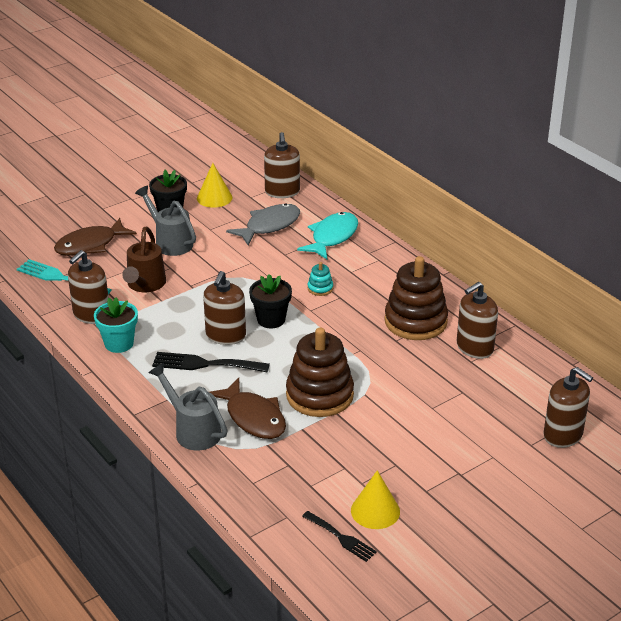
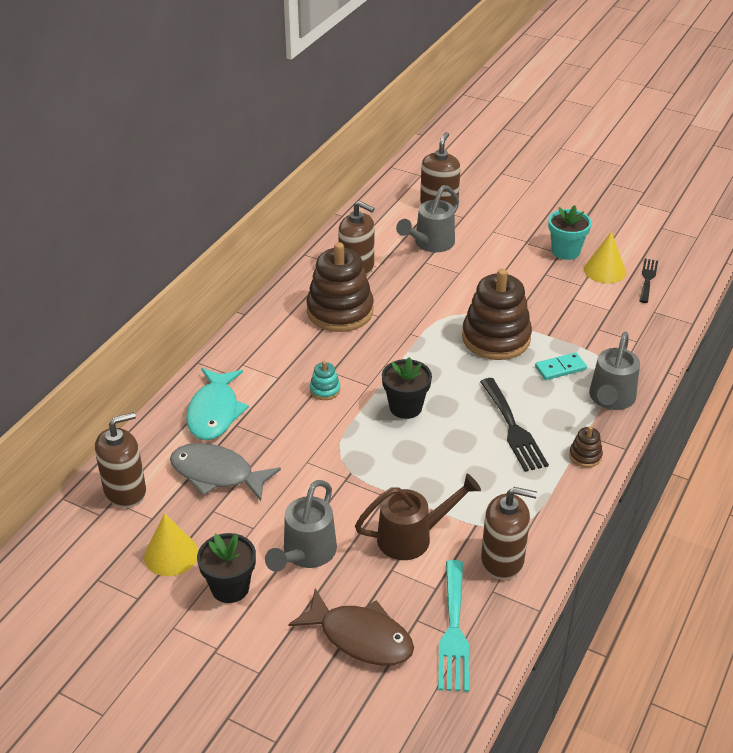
camera: 115 degrees left, 5 degrees up
turquoise flower pot [94,297,138,353] -> turquoise flower pot moved to [548,205,592,260]
brown soap dispenser [203,271,246,345] -> none
brown fish [210,378,286,439] -> turquoise domino [535,352,587,380]
turquoise fish [297,212,358,259] -> turquoise fish turned 90 degrees counterclockwise [186,368,249,440]
none -> grey watering can [396,185,459,252]
none -> brown stacking toy [569,426,603,467]

